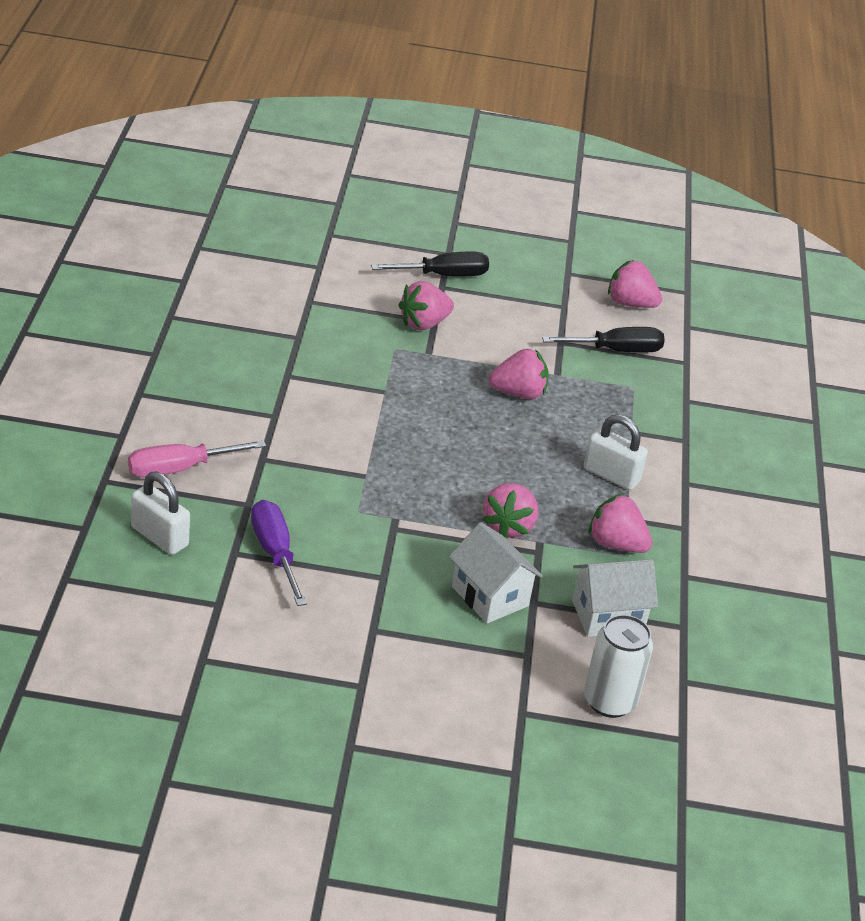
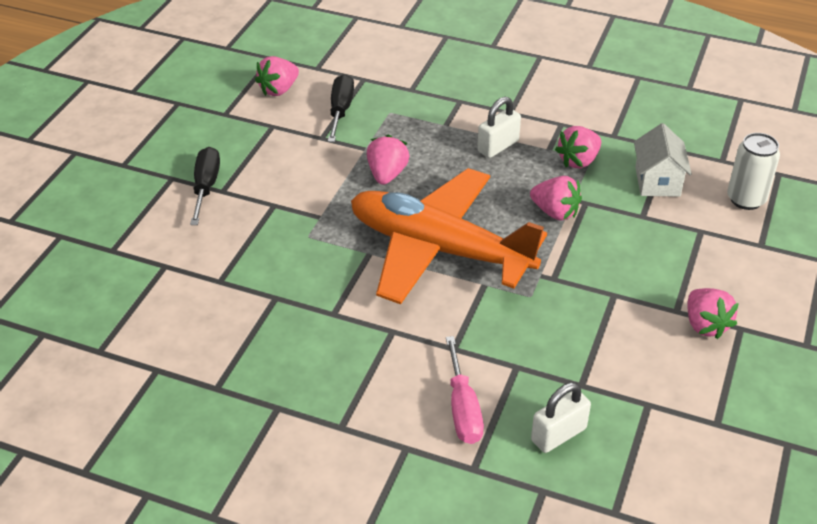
camera: 70 degrees left, 5 degrees up
purple screwdriver [251,500,307,606] -> none
pink strawberry [398,281,454,330] -> pink strawberry moved to [687,288,739,339]
white house [449,522,543,624] -> none
none -> orange plane [351,168,547,304]

